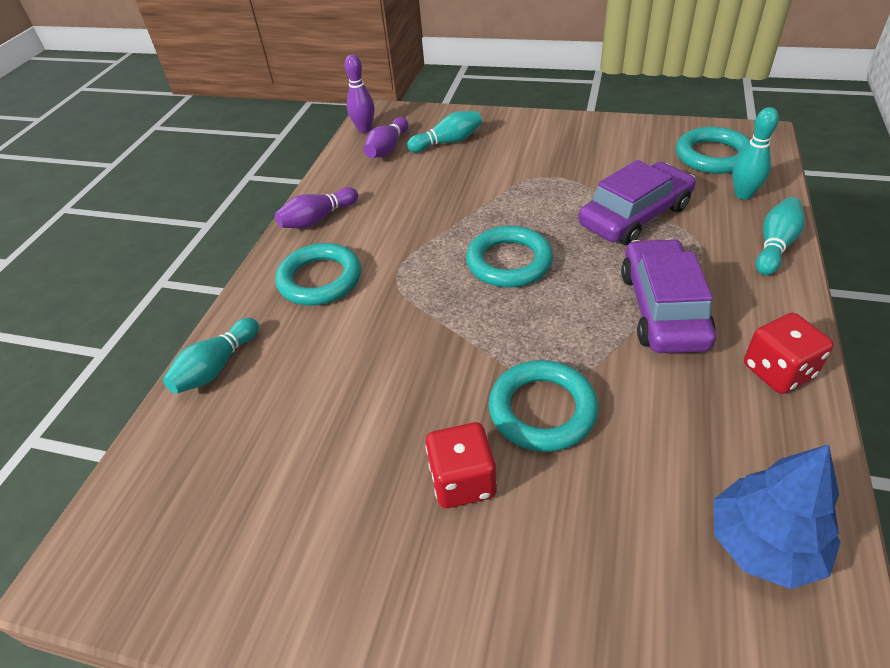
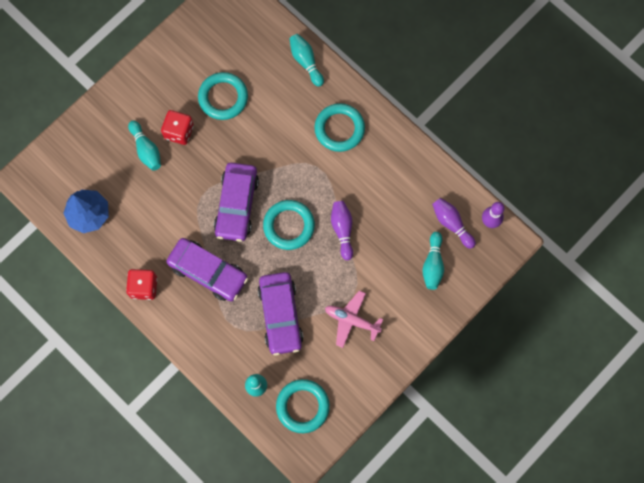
camera: 115 degrees right, 30 degrees up
purple bowling pin [275,187,358,228] -> purple bowling pin moved to [331,201,353,260]
turquoise ring [489,360,598,452] -> turquoise ring moved to [198,72,248,120]
turquoise bowling pin [756,197,805,275] -> turquoise bowling pin moved to [128,120,161,171]
none -> purple car [214,163,259,242]
none -> pink plane [325,291,383,348]

